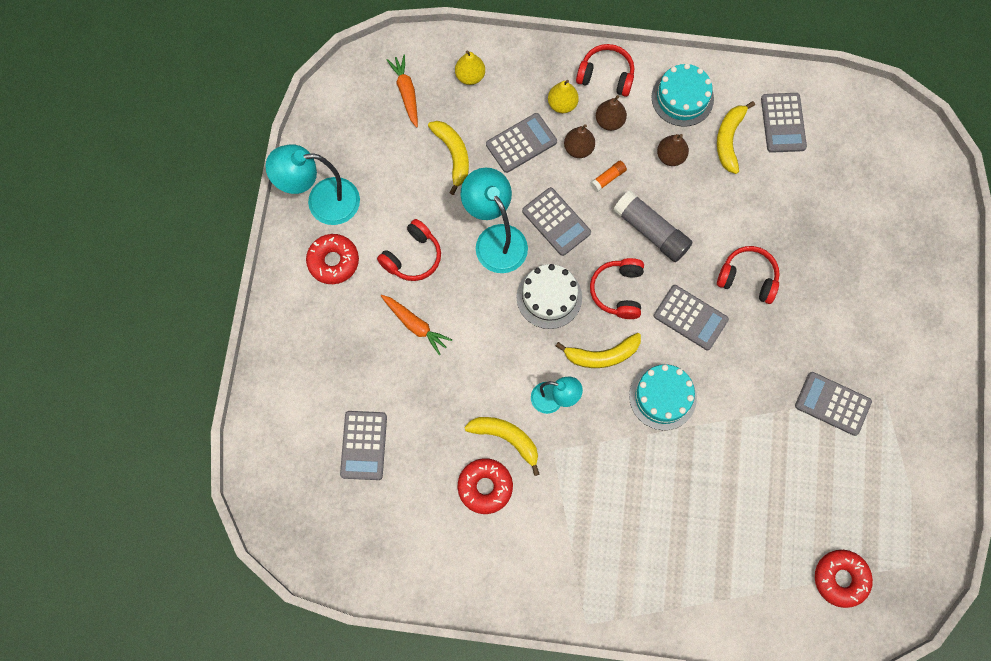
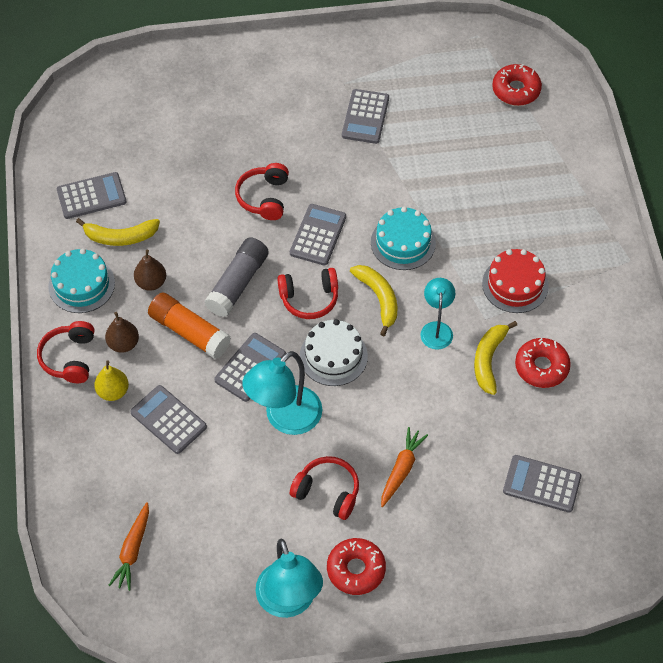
camera: 105 degrees left, 15 degrees down
grey calculator [340,411,387,480] -> grey calculator turned 150 degrees counterclockwise [503,455,581,513]
orange carrot [387,55,418,128] -> orange carrot turned 45 degrees counterclockwise [108,502,149,591]
yellow banana [428,121,469,195] -> none
yellow pear [455,50,485,85] -> none
brown pear [564,124,595,158] -> none
orange glue stick [590,161,627,192] -> orange glue stick [148,292,231,359], size x2.13
none -> red cake [482,249,549,313]

